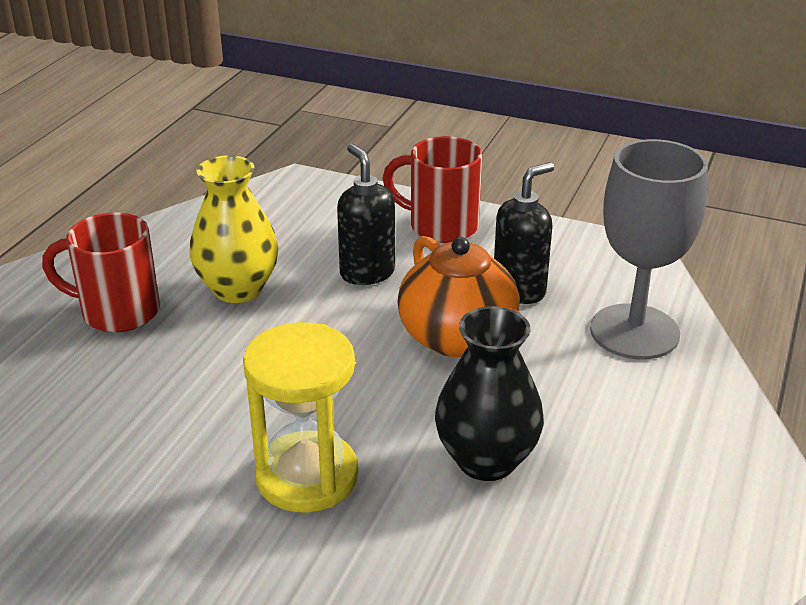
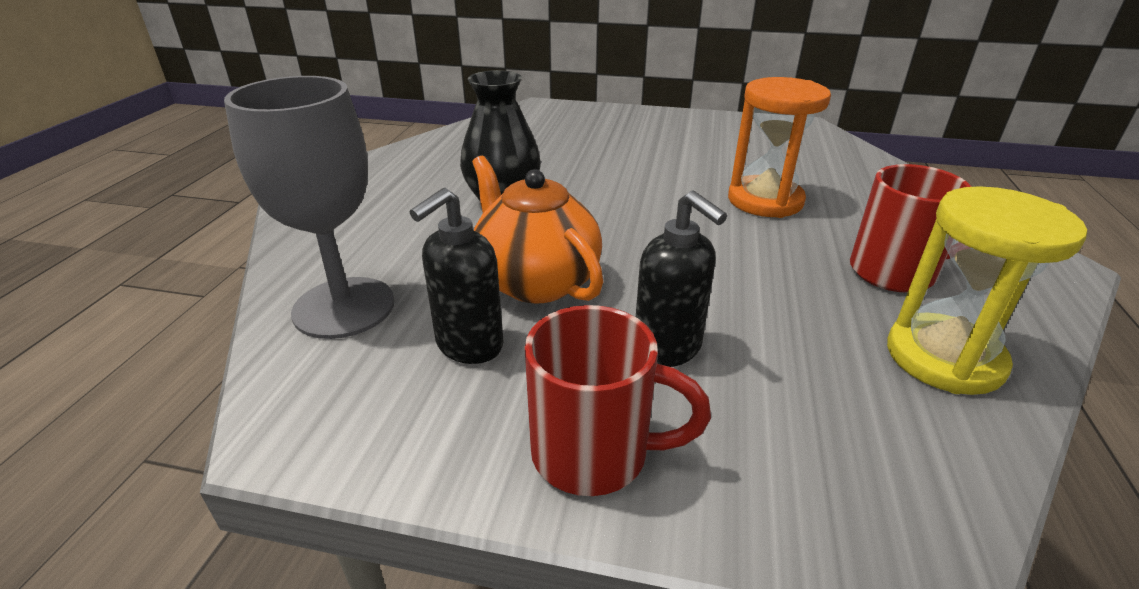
camera: 170 degrees right, 0 degrees up
yellow vase [189,155,279,303] -> none
yellow hourglass [243,322,359,513] -> yellow hourglass moved to [887,186,1087,395]
none -> orange hourglass [728,77,831,218]

